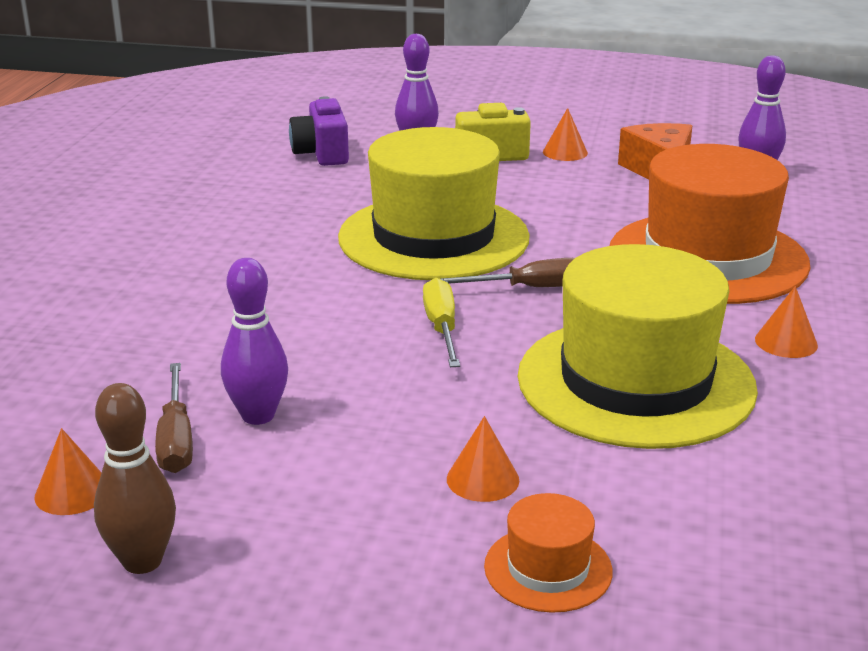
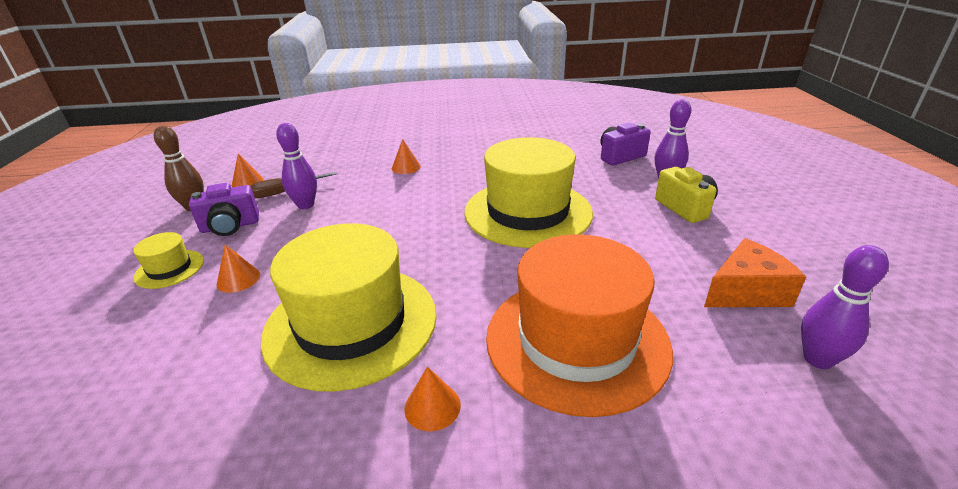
camera: 75 degrees right, 5 degrees up
yellow screwdriver [423,278,460,367] -> none
brown screwdriver [441,258,575,287] -> none
orange hat [484,493,613,613] -> none
orange cone [543,108,588,161] -> orange cone moved to [392,139,421,174]
none -> yellow hat [133,232,204,289]
none -> purple camera [189,183,259,236]

